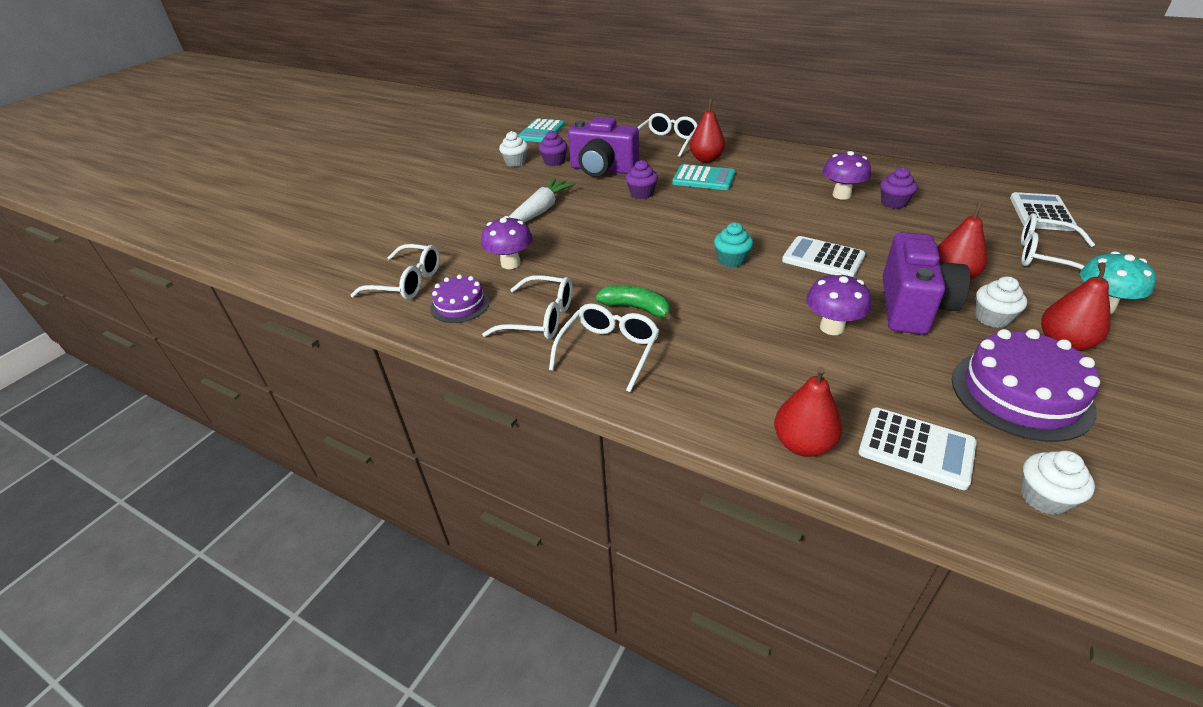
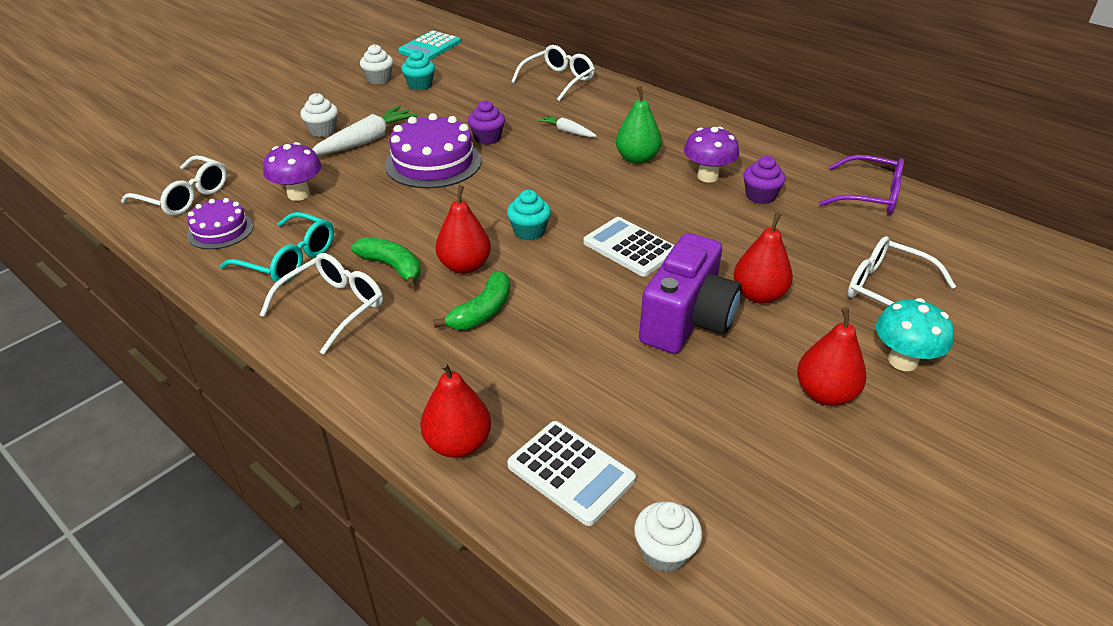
camera: 10 degrees right, 0 degrees up
white glasses [482,275,573,339] -> turquoise glasses [220,212,334,283]
purple cupcake [538,130,568,166] -> turquoise cupcake [401,50,435,91]
purple camera [568,117,639,177] -> none
turquoise calculator [672,164,735,190] -> white carrot [538,115,597,137]
red pear [690,99,725,163] -> red pear moved to [436,185,491,274]
purple mushroom [806,272,871,335] -> none
purple cake [952,329,1100,442] -> purple cake moved to [385,113,481,189]
white cupcake [976,276,1027,328] -> white cupcake moved to [300,93,338,137]
white calculator [1010,192,1077,231] -> none
none -> green banana [433,271,510,330]
none -> green pear [616,86,662,164]
none -> purple glasses [819,155,904,215]

